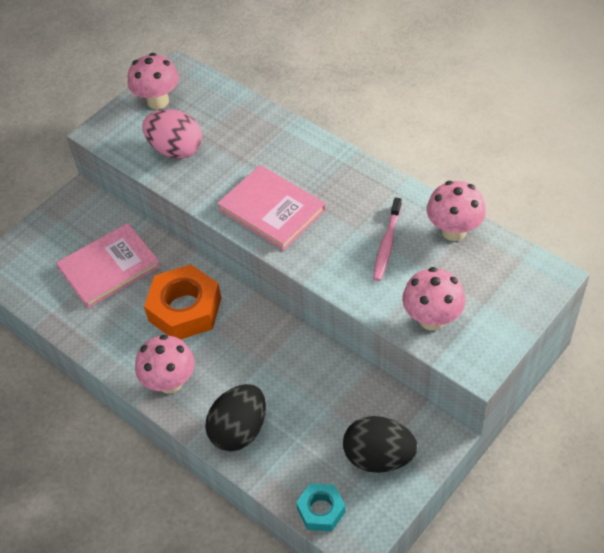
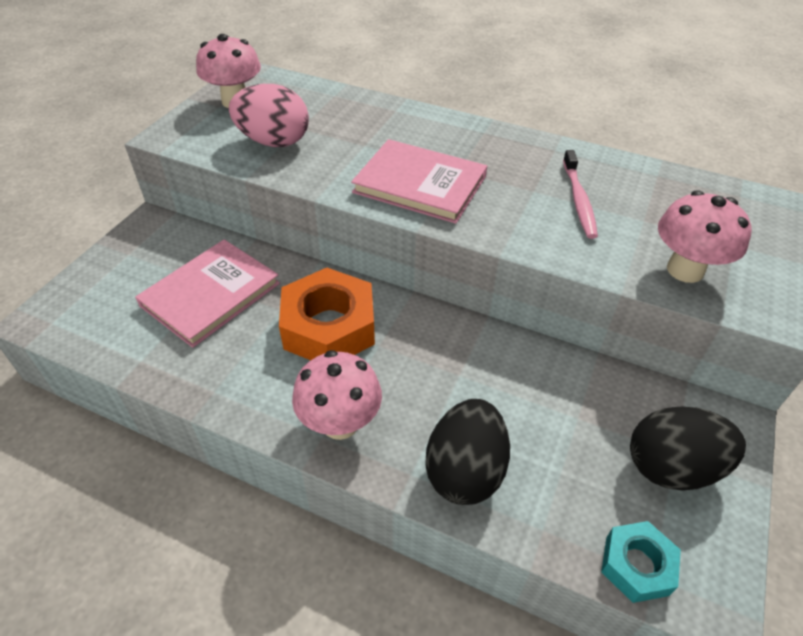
camera: 20 degrees left, 5 degrees down
pink mushroom [427,181,486,241] -> none

